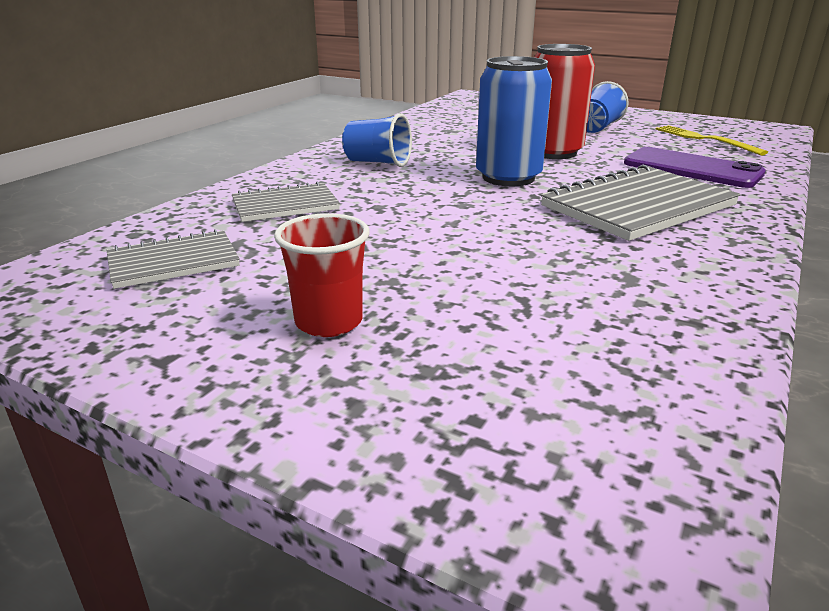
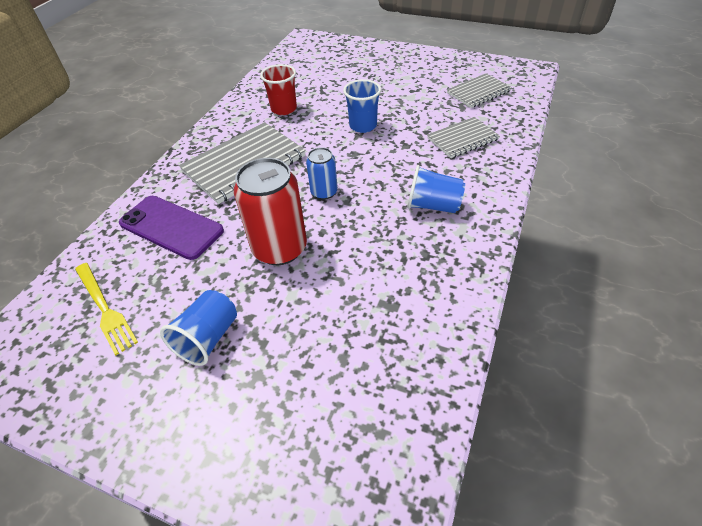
camera: 175 degrees right, 20 degrees up
red cup [274,213,370,337] -> red cup moved to [260,64,297,115]
blue can [476,56,552,186] -> blue can [306,147,338,200], size x0.54
none -> blue cup [343,79,381,133]

